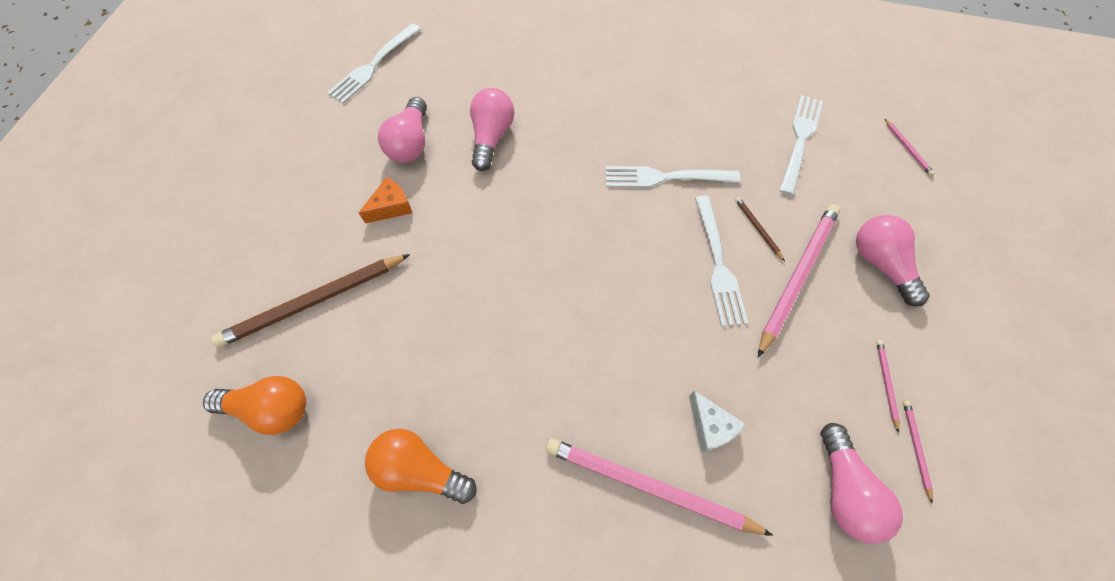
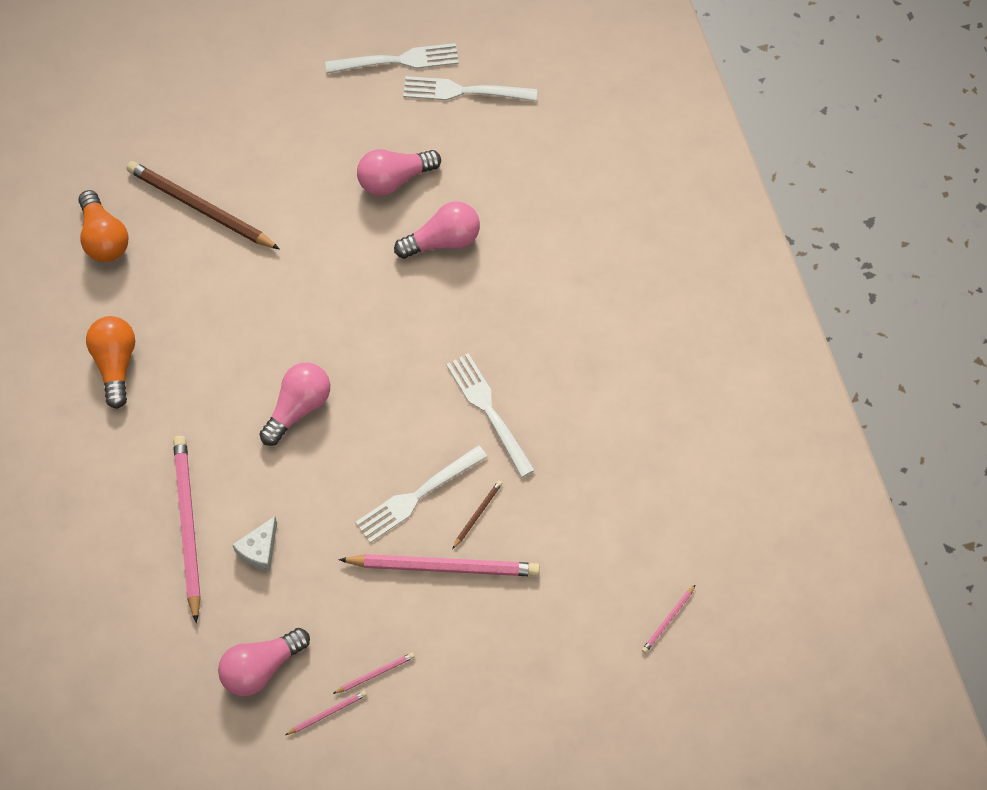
camera: 60 degrees right, 0 degrees up
orange cheese [358,177,412,224] -> none
white fork [779,95,823,195] -> white fork moved to [325,43,459,73]
pink light bulb [856,215,930,306] -> pink light bulb moved to [259,362,330,446]

